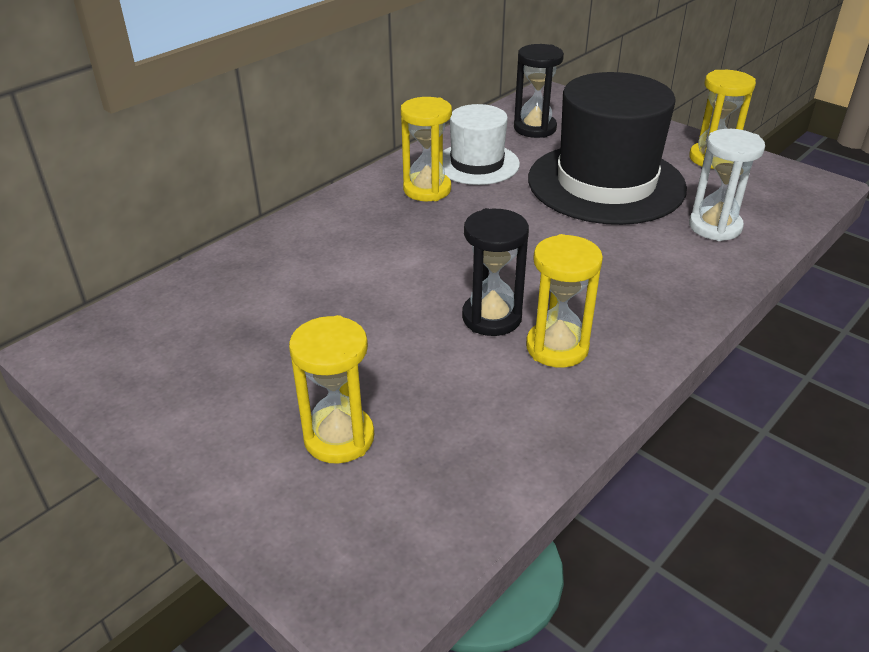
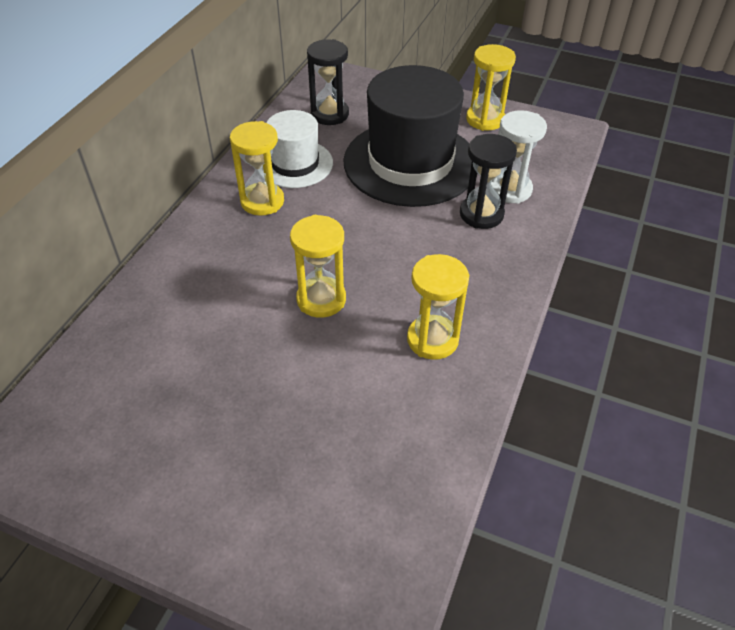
camera: 20 degrees left, 10 degrees up
yellow hourglass [289,315,374,464] -> yellow hourglass moved to [290,215,346,318]
black hourglass [462,208,529,336] -> black hourglass moved to [460,134,517,229]

